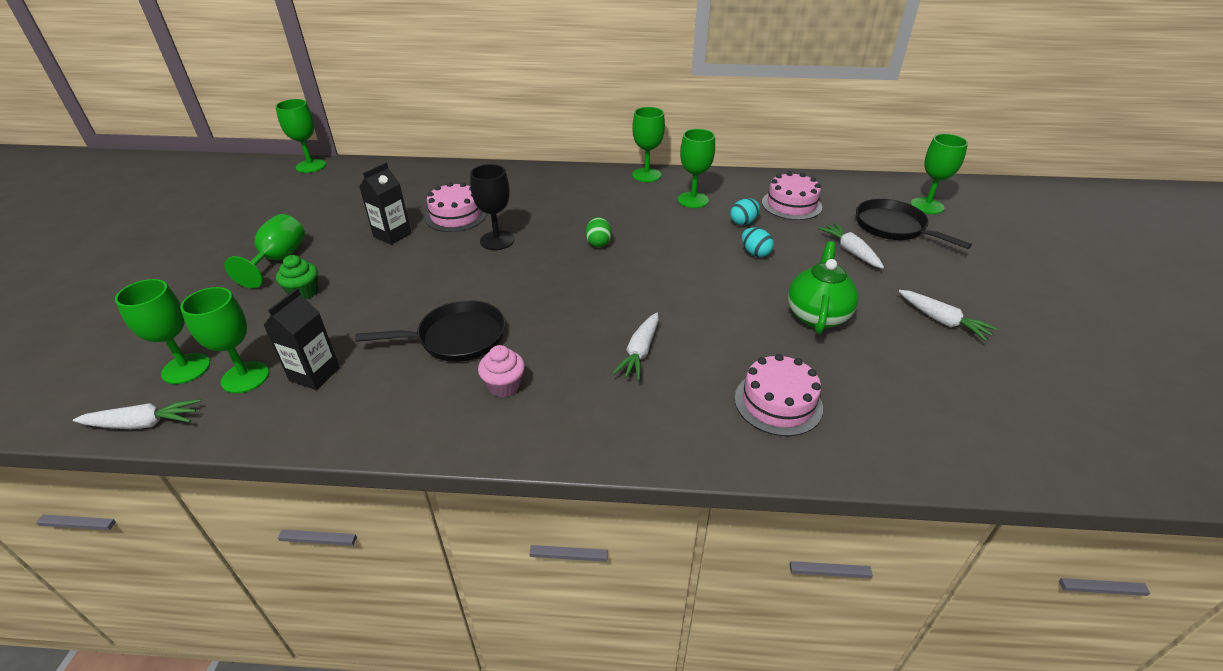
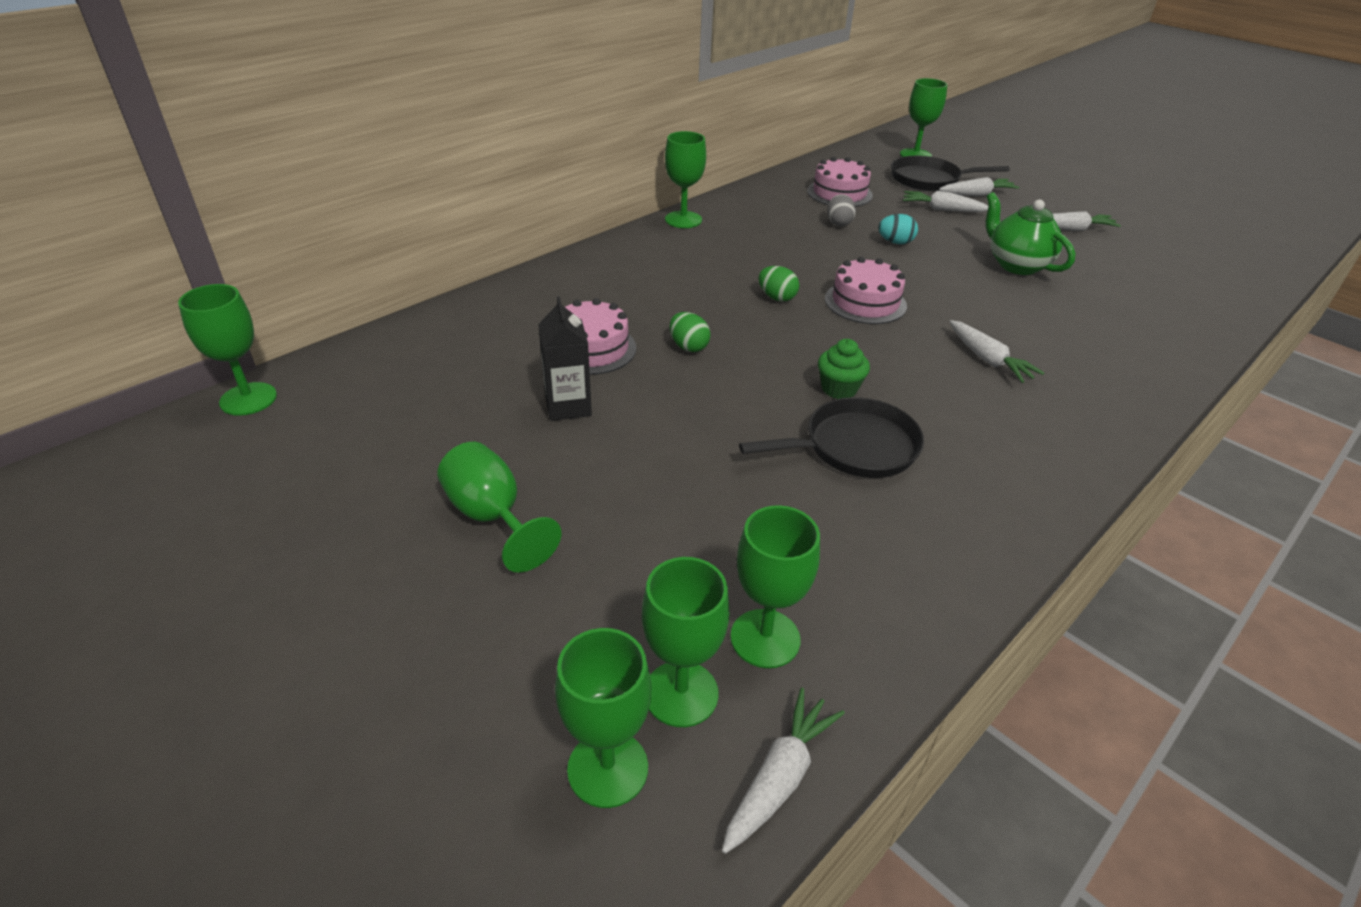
camera: 50 degrees left, 0 degrees up
black carton [263,288,340,390] -> none
green cupcake [276,255,318,300] -> green cupcake moved to [818,339,870,399]
black pan [355,300,505,362] -> black pan turned 45 degrees clockwise [739,397,924,478]
black goblet [470,164,514,250] -> green egg [670,312,711,352]
pink cupcake [478,345,525,397] -> none
green goblet [678,129,715,208] -> green goblet moved to [555,628,651,808]
turquoise egg [730,198,760,225] -> grey egg [827,194,856,226]
pink cake [735,354,823,436] -> pink cake moved to [825,257,907,324]
none -> white carrot [939,177,1020,196]

